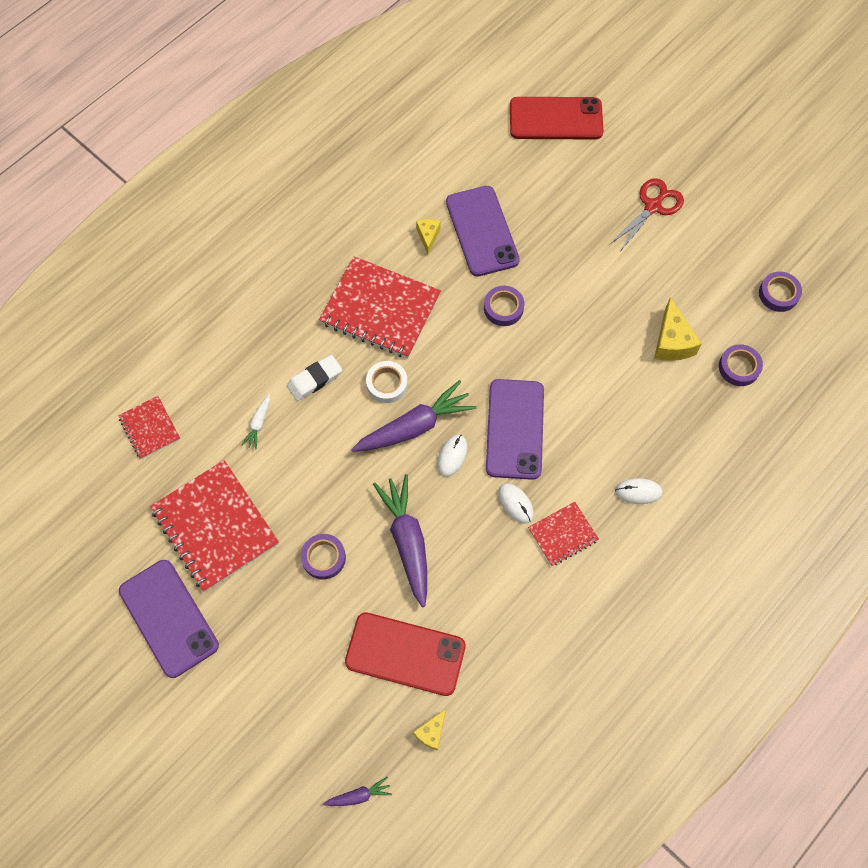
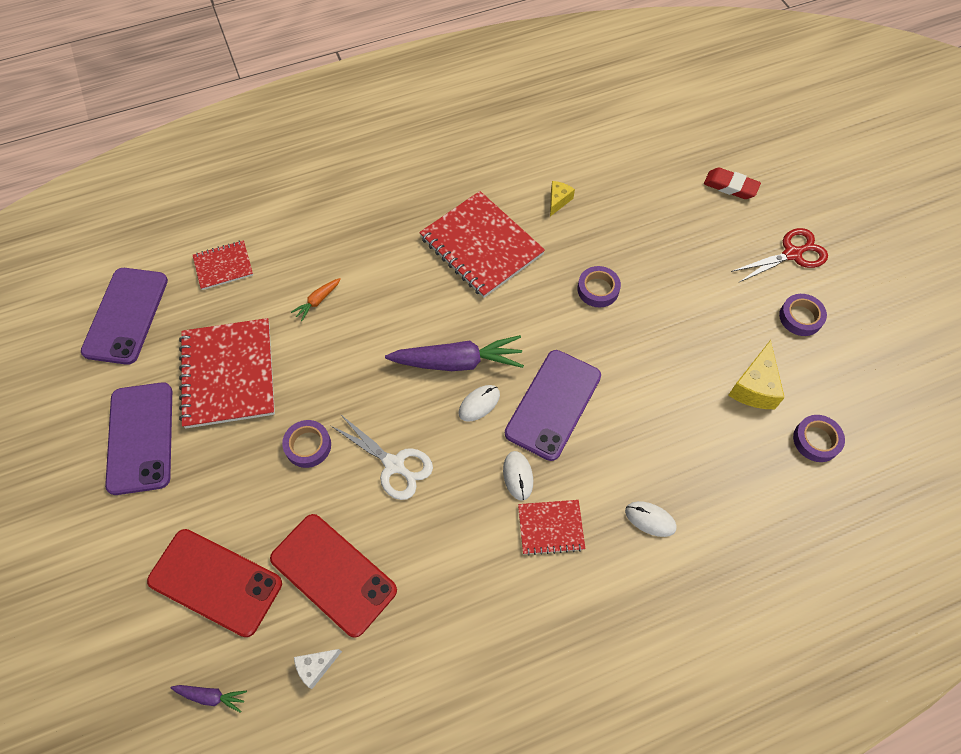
camera: 25 degrees right, 5 degrees down
red notebook [118,396,180,459] -> red notebook turned 75 degrees clockwise [193,240,253,290]
white carrot [241,394,270,449] -> orange carrot [291,278,341,321]
white eraser [287,355,342,401] -> none
white tape [366,361,408,403] -> none
purple carrot [373,474,427,607] -> white scissors [331,414,433,500]
yellow cheese [413,709,446,751] -> white cheese [294,649,342,689]
purple phone [446,186,520,277] -> purple phone moved to [81,268,168,365]
red phone [510,97,603,140] -> red phone moved to [147,529,282,637]
purple tape [759,272,802,312] -> purple tape moved to [779,294,827,336]
none -> red eraser [704,167,761,199]

